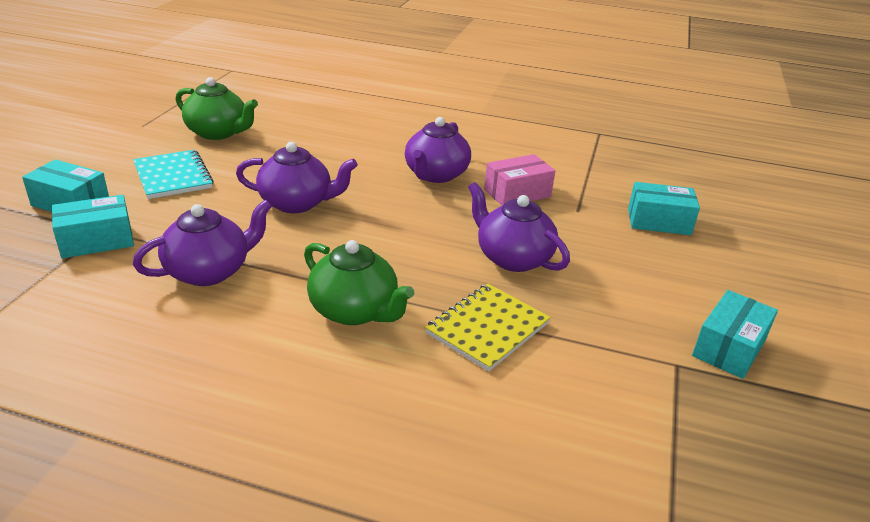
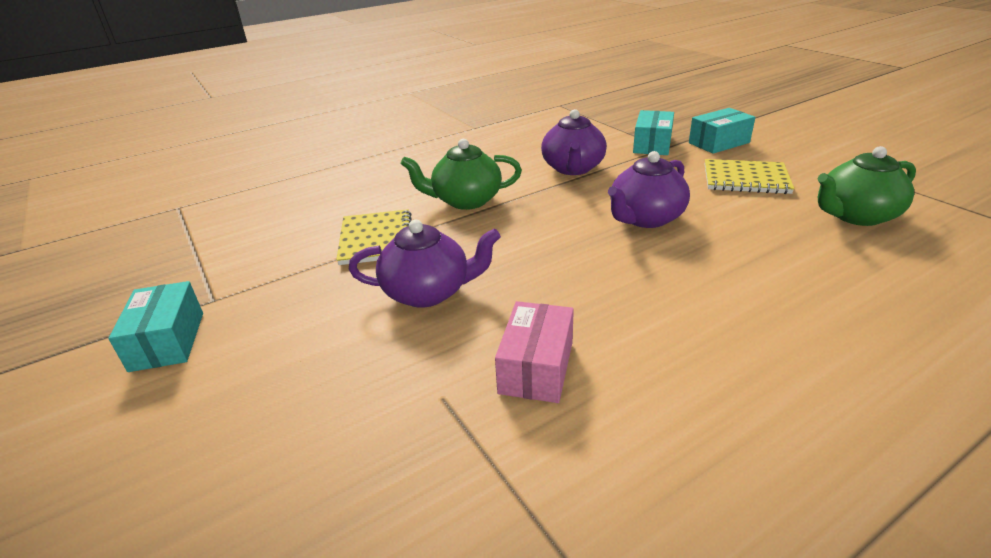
camera: 135 degrees right, 0 degrees up
turquoise notebook [133,150,214,199] -> yellow notebook [705,159,794,194]
purple teapot [405,117,471,183] -> none
turquoise box [628,182,700,235] -> none

